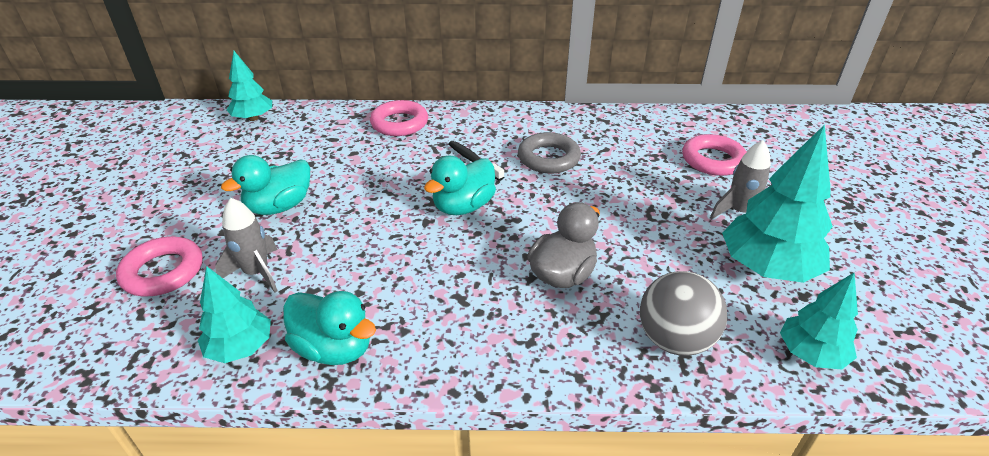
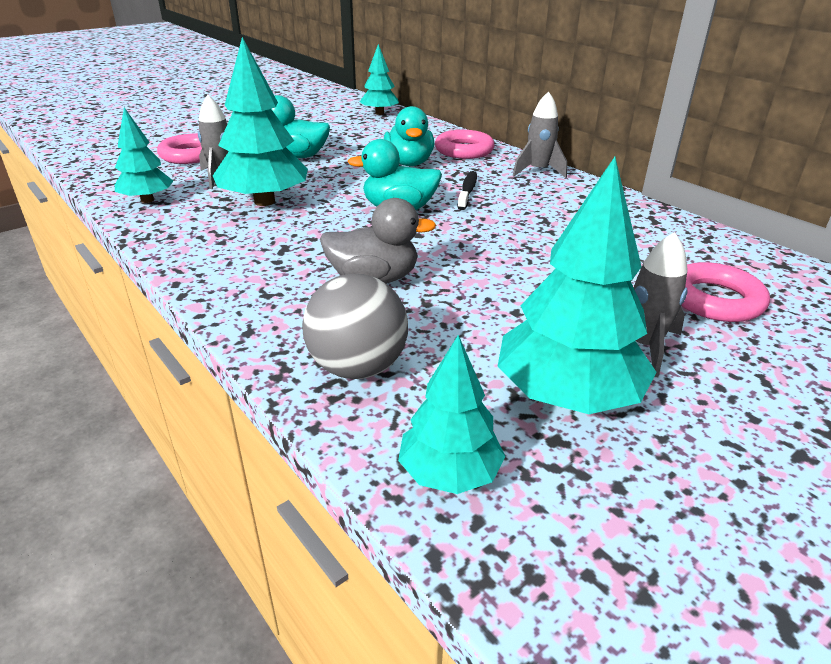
camera: 50 degrees right, 5 degrees down
turquoise duck [283,291,376,365] -> turquoise duck moved to [384,106,434,166]
grey ring [518,132,581,173] -> none
none -> turquoise tree [213,37,308,206]
none -> grey rocket [513,91,567,178]

